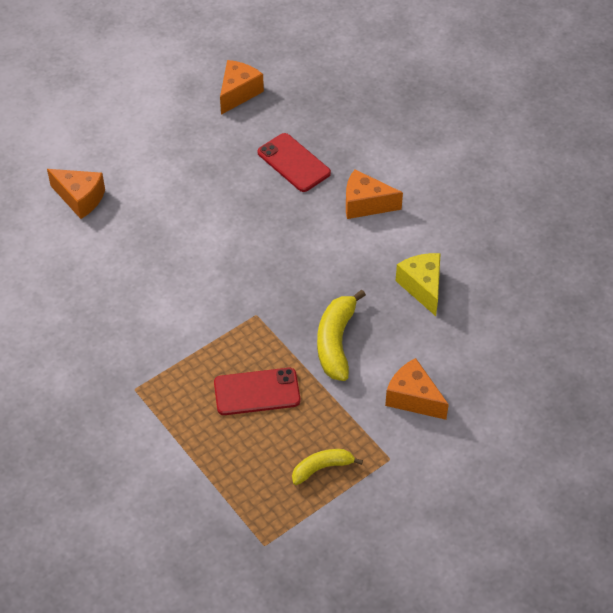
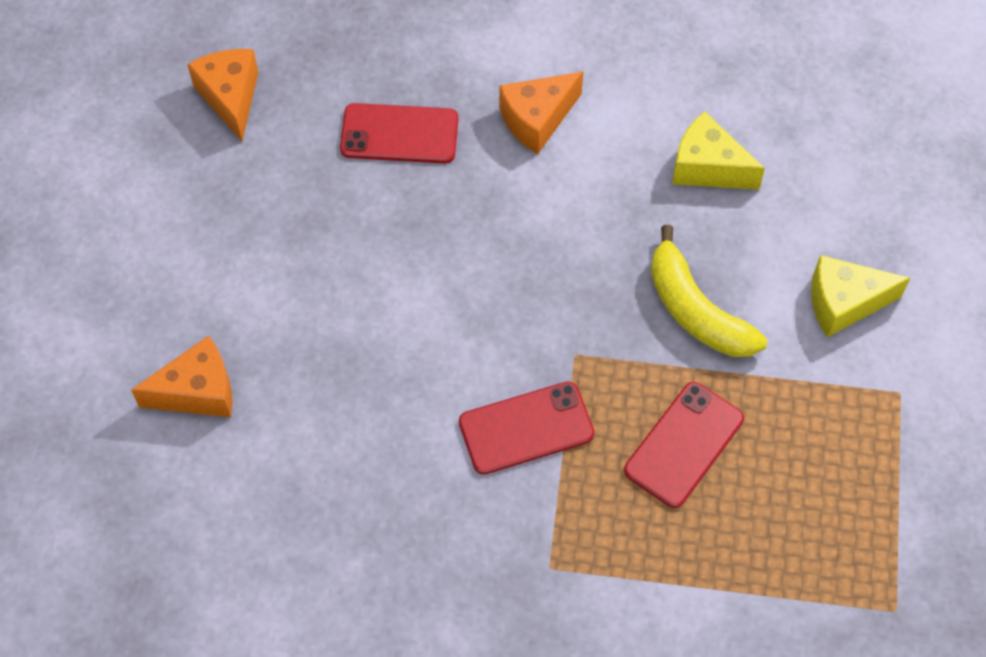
camera: 45 degrees left, 10 degrees up
yellow banana [292,449,363,485] -> none
orange cheese [385,358,449,420] -> yellow cheese [811,255,911,337]
none -> red phone [459,381,594,475]

